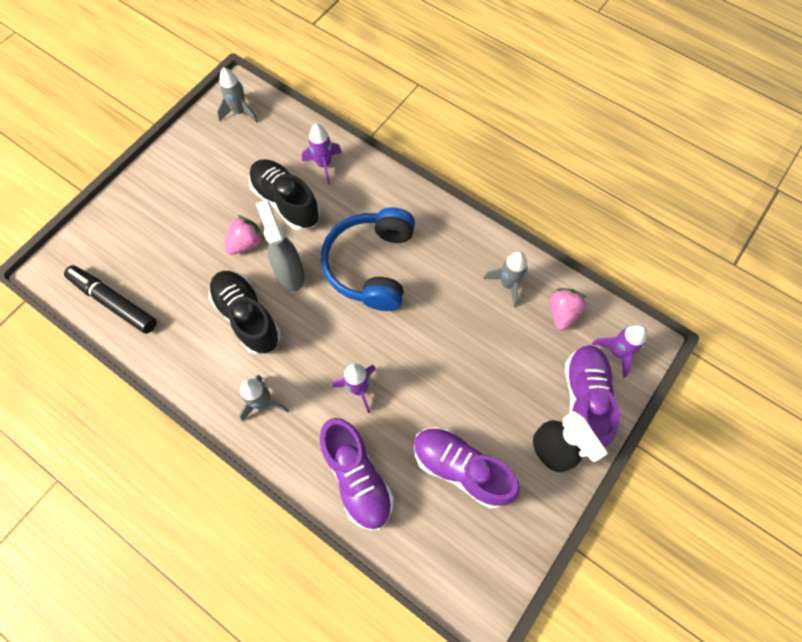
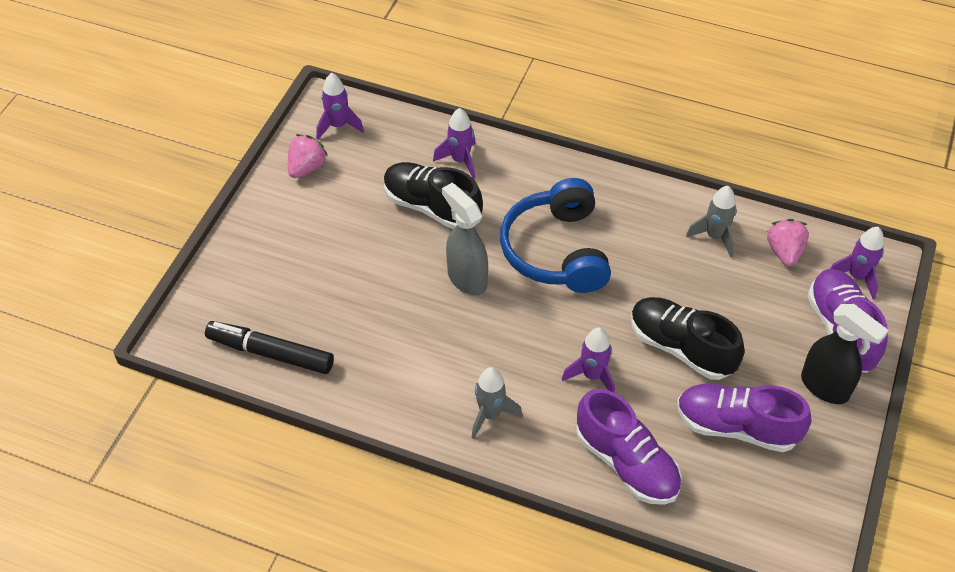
camera: 15 degrees left, 15 degrees down
black shoe [208,271,281,355] -> black shoe moved to [631,297,745,380]
grey rocket [217,67,258,123] -> purple rocket [316,73,364,140]
pink strawberry [225,215,264,255] -> pink strawberry moved to [288,134,328,178]

